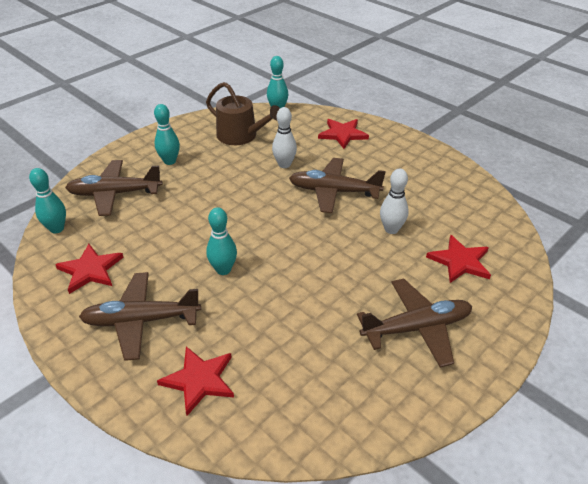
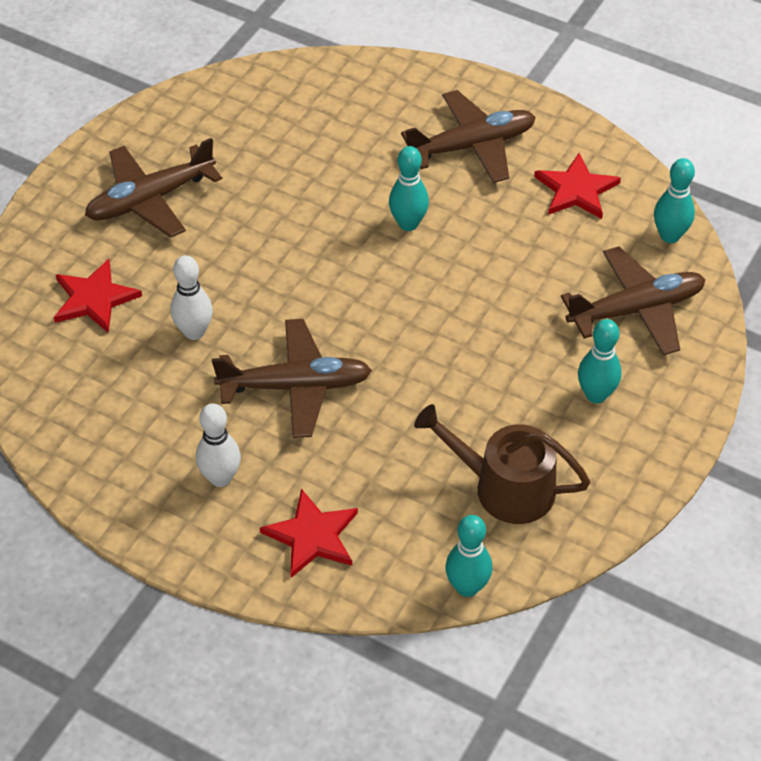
camera: 165 degrees right, 10 degrees up
red star [157,346,234,416] -> none
white bowling pin [272,107,297,168] -> white bowling pin moved to [196,403,241,487]

